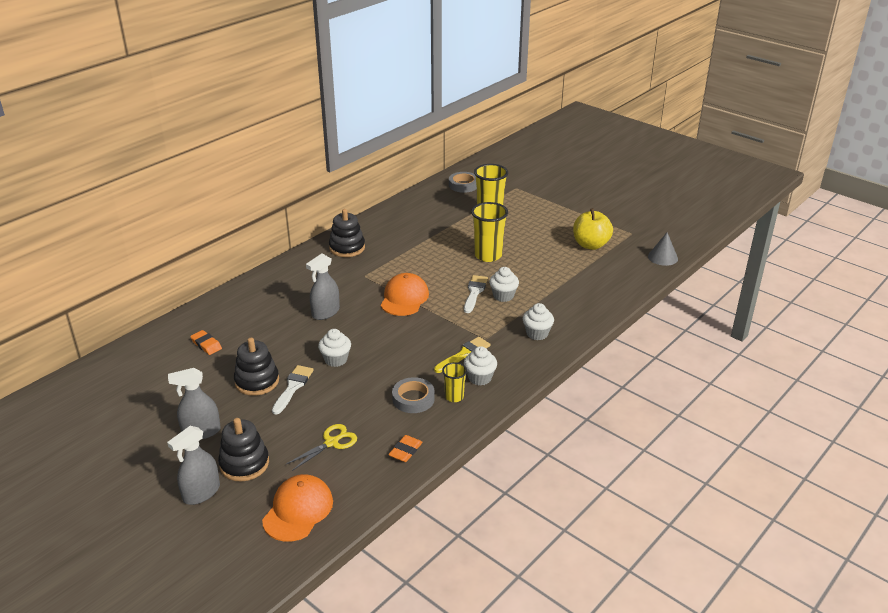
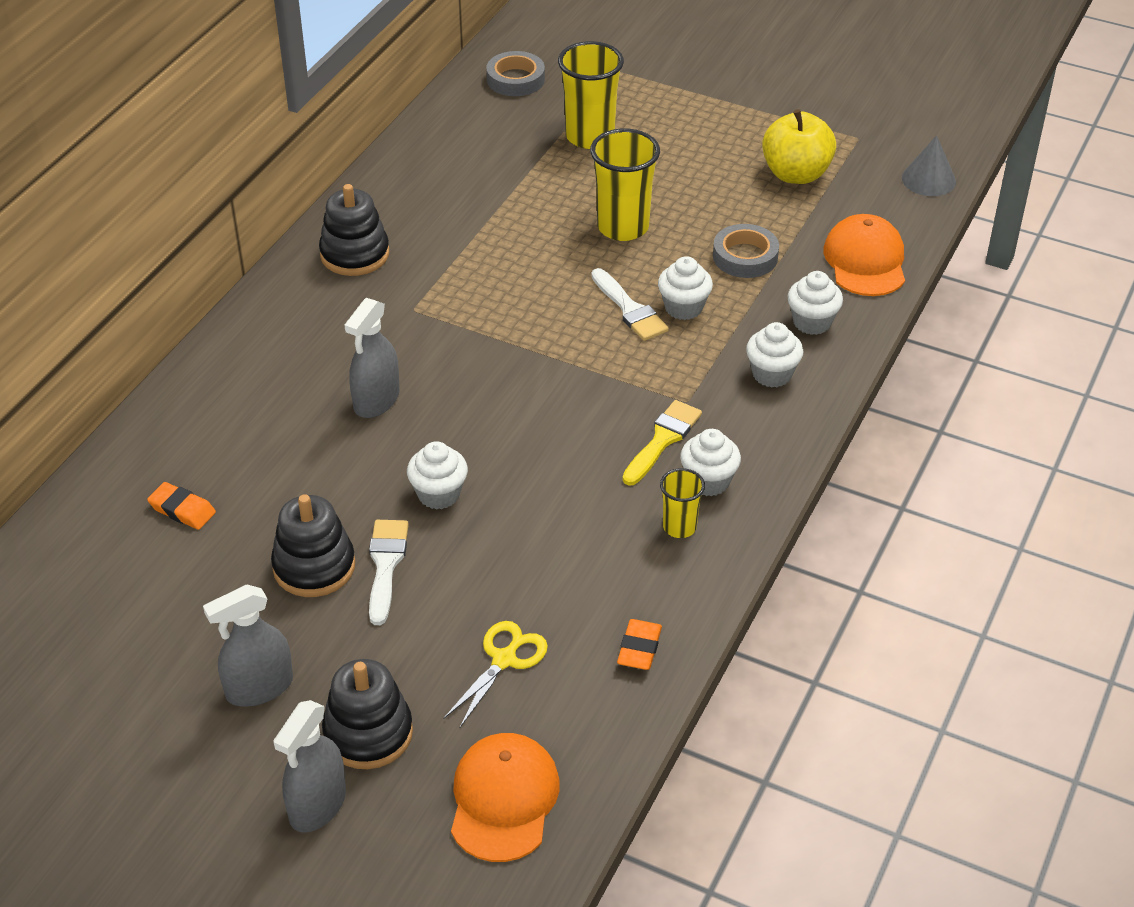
camera: 15 degrees left, 10 degrees up
orange cap [381,273,429,316] -> orange cap moved to [824,214,905,296]
grey tape [392,377,435,413] -> grey tape moved to [713,224,779,278]
white brush [464,275,488,313] -> white brush turned 150 degrees clockwise [591,268,669,341]
none -> white cupcake [787,271,843,335]

